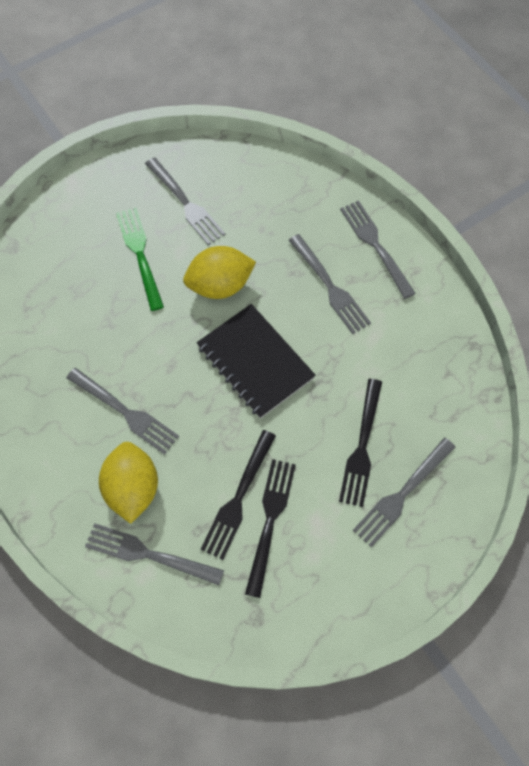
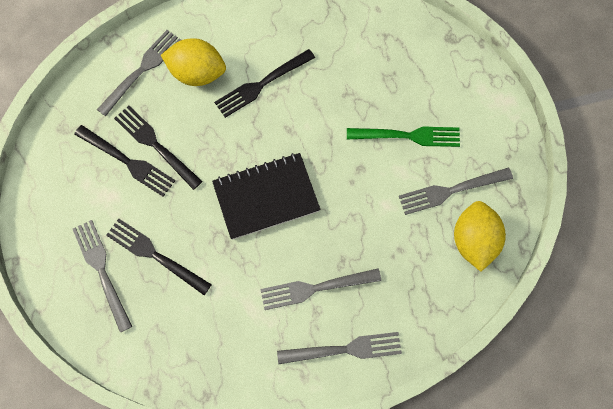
camera: 110 degrees right, 5 degrees up
grey fork [66,368,179,455] -> black fork [214,49,315,118]
yellow lemon [183,246,256,299] -> yellow lemon moved to [454,201,506,272]

